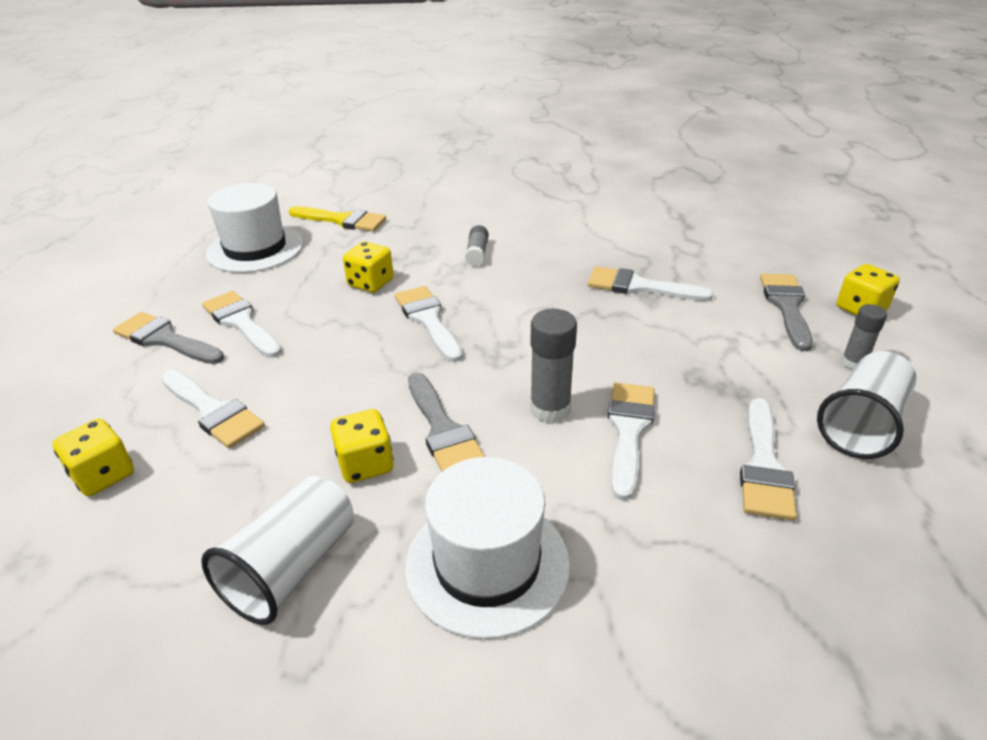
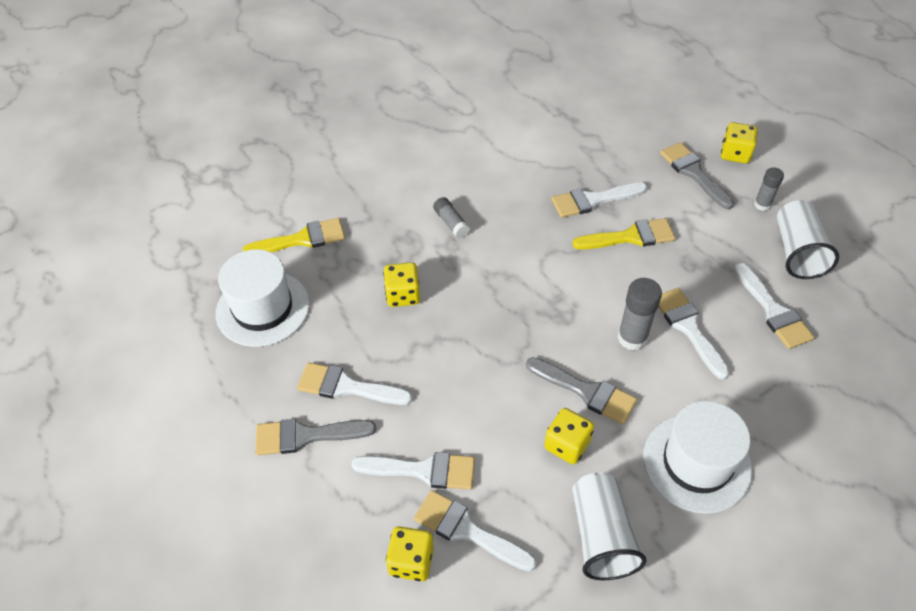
camera: 35 degrees left, 15 degrees up
white brush [395,286,463,362] -> white brush moved to [414,490,537,572]
none -> yellow brush [573,218,675,249]

